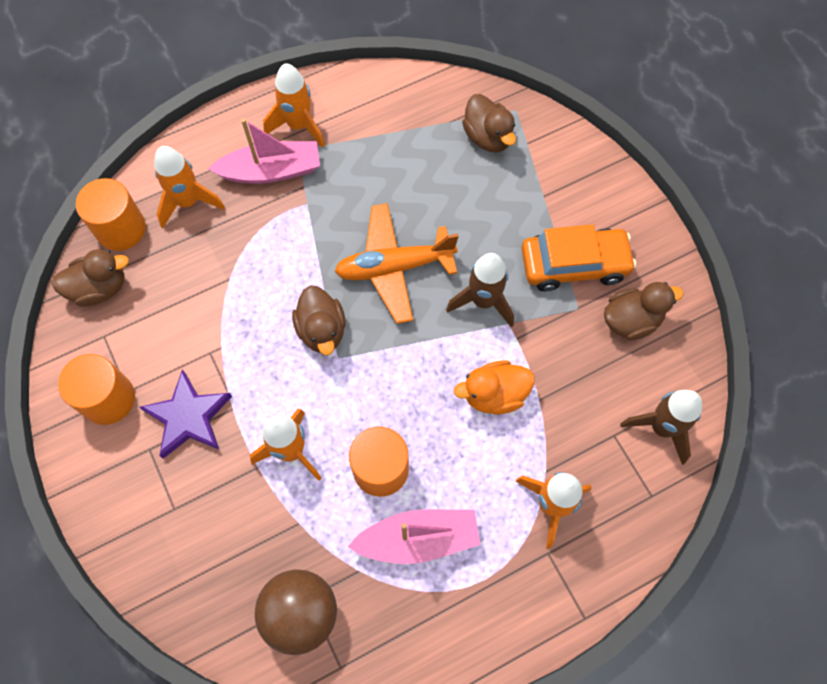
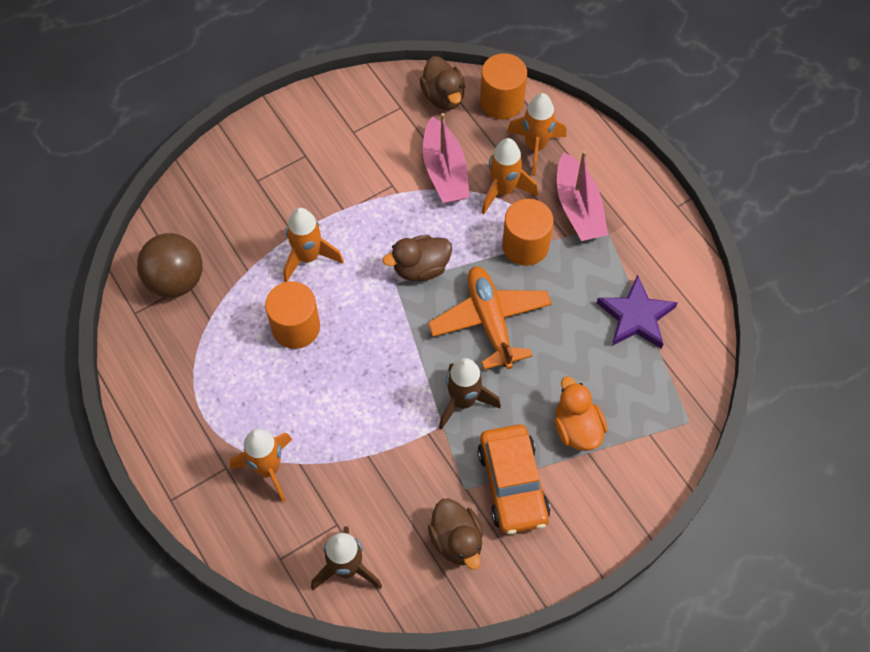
camera: 85 degrees right, 5 degrees down
orange cylinder [58,354,135,425] -> orange cylinder moved to [502,199,554,266]
purple star [140,369,232,459] -> purple star moved to [597,275,678,349]
orange rocket [263,63,325,148] -> orange rocket moved to [481,138,538,214]
pink boat [348,509,480,564] -> pink boat moved to [423,113,470,203]
orange duck [454,360,535,414] -> orange duck moved to [555,377,607,451]
brown duck [462,94,516,153] -> none

